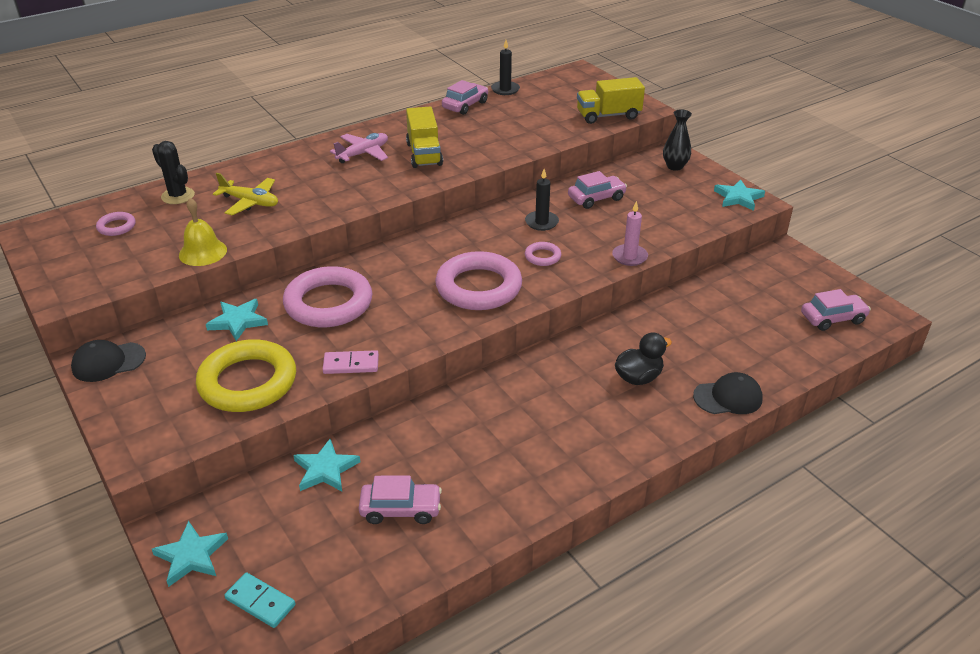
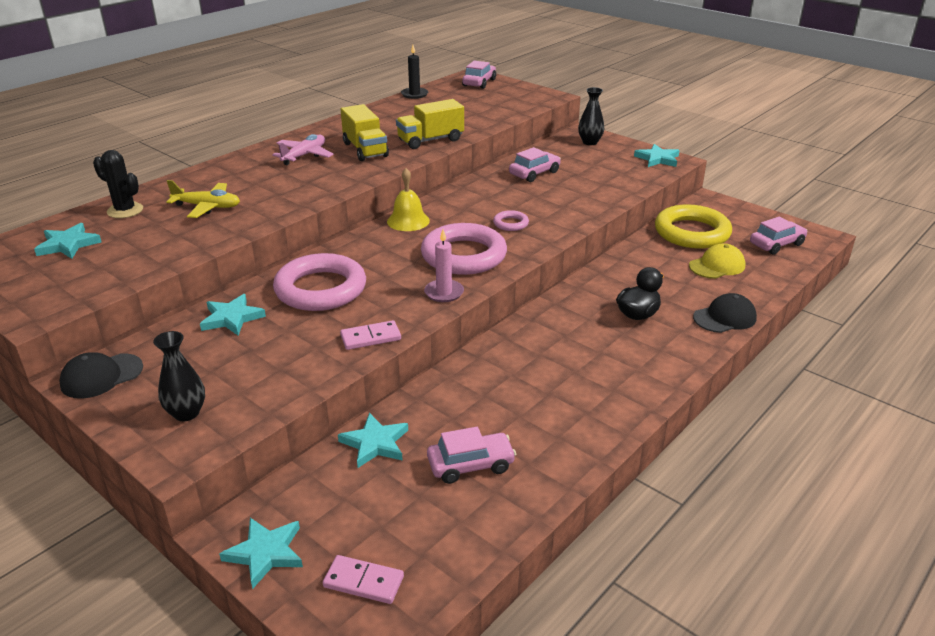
camera: 15 degrees left, 5 degrees down
pink ring [96,212,136,236] -> turquoise star [34,223,102,259]
yellow bell [179,198,227,266] -> yellow bell moved to [387,168,430,231]
yellow ring [196,339,296,412] -> yellow ring moved to [655,204,732,249]
turquoise domino [224,572,296,628] -> pink domino [323,555,404,604]
pink car [442,80,488,115] -> pink car moved to [462,61,496,89]
black candle [525,169,559,231] -> none
yellow truck [577,77,645,124] -> yellow truck moved to [396,99,464,149]
pink candle [612,201,648,266] -> pink candle moved to [424,230,464,302]
none -> black vase [153,331,205,421]
none -> yellow cap [689,243,746,279]

